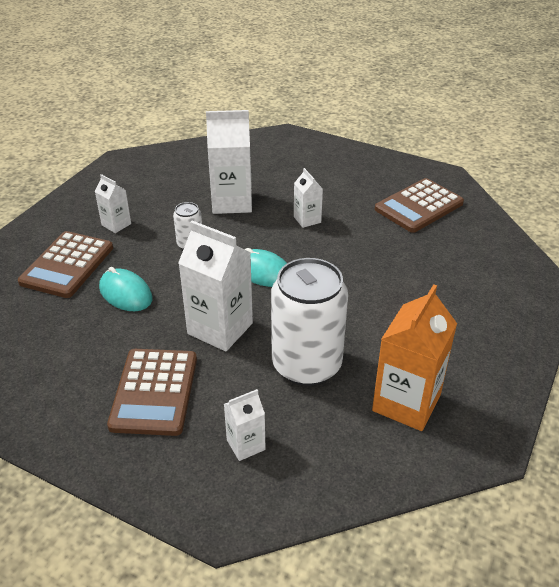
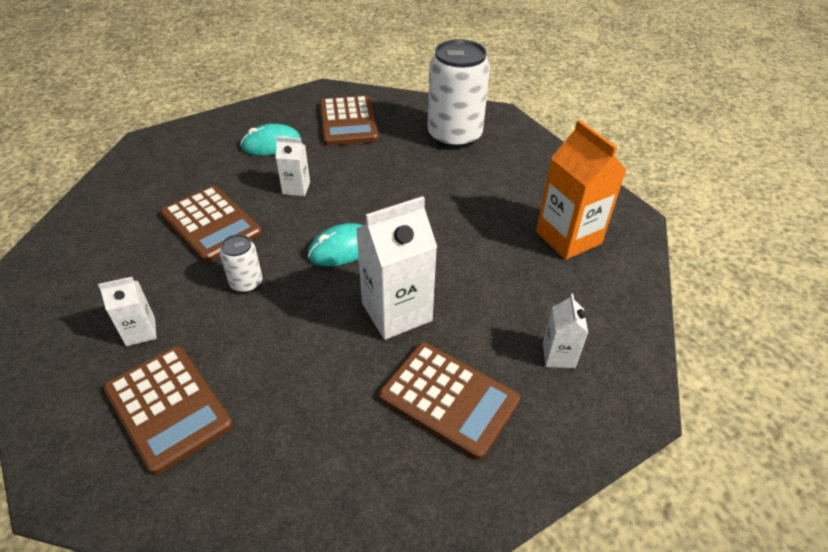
camera: 60 degrees left, 5 degrees up
turquoise mouse [99,267,152,311] -> turquoise mouse moved to [240,124,301,155]
white carton [206,110,252,214] -> brown calculator [160,186,262,263]
white can [271,258,348,386] -> white can moved to [427,39,490,149]

